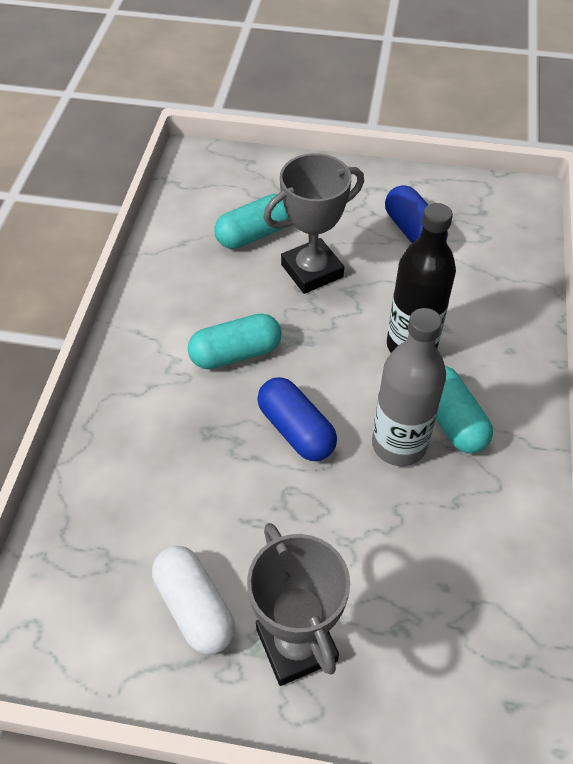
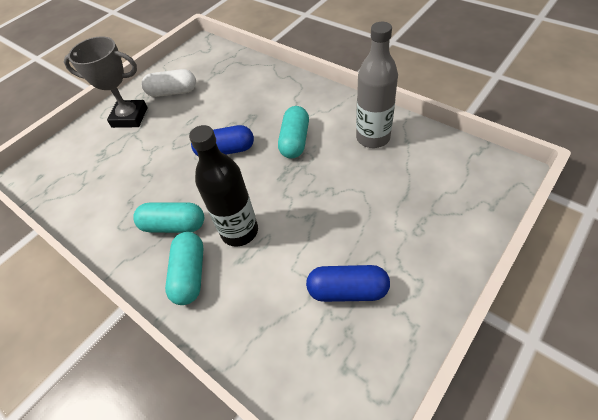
camera: 125 degrees right, 0 degrees up
turquoise capsule [214,194,289,249] -> turquoise capsule moved to [165,232,204,305]
grey trophy [264,153,364,294] -> none
grey bottle [372,308,446,466] -> grey bottle moved to [356,22,398,148]

